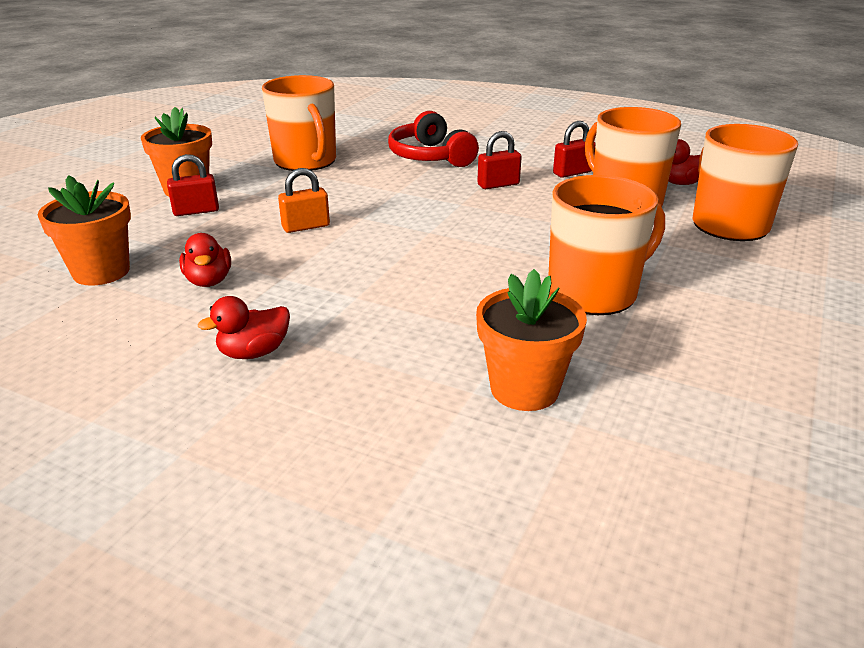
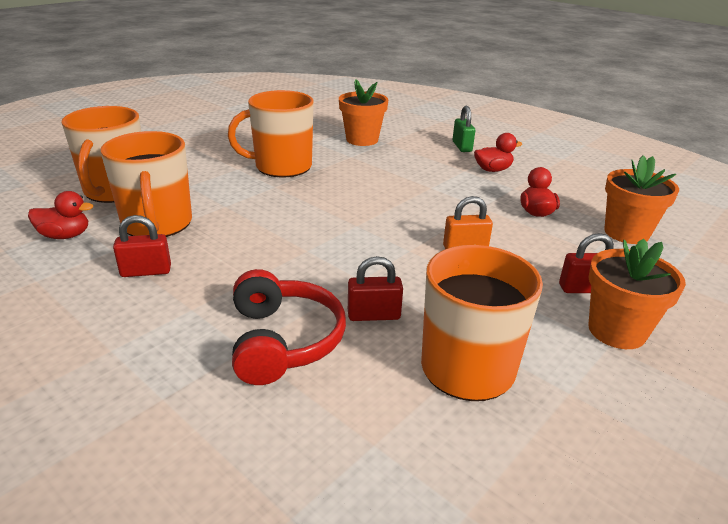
camera: 165 degrees left, 0 degrees up
red padlock [477,131,522,189] -> red padlock moved to [348,256,403,321]
none -> green padlock [453,106,475,152]

